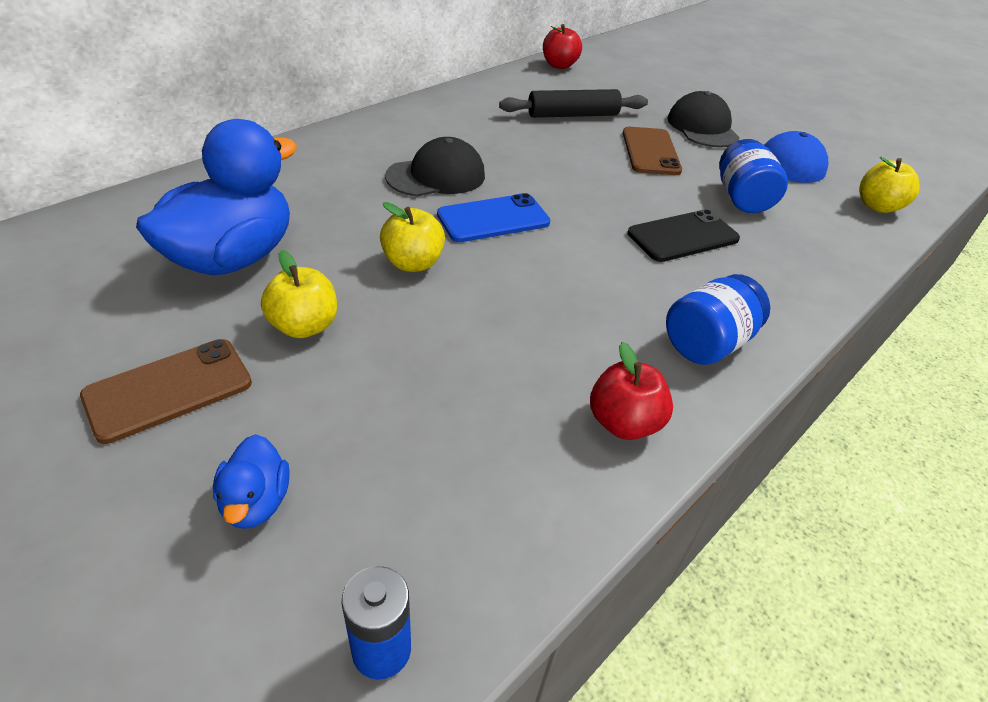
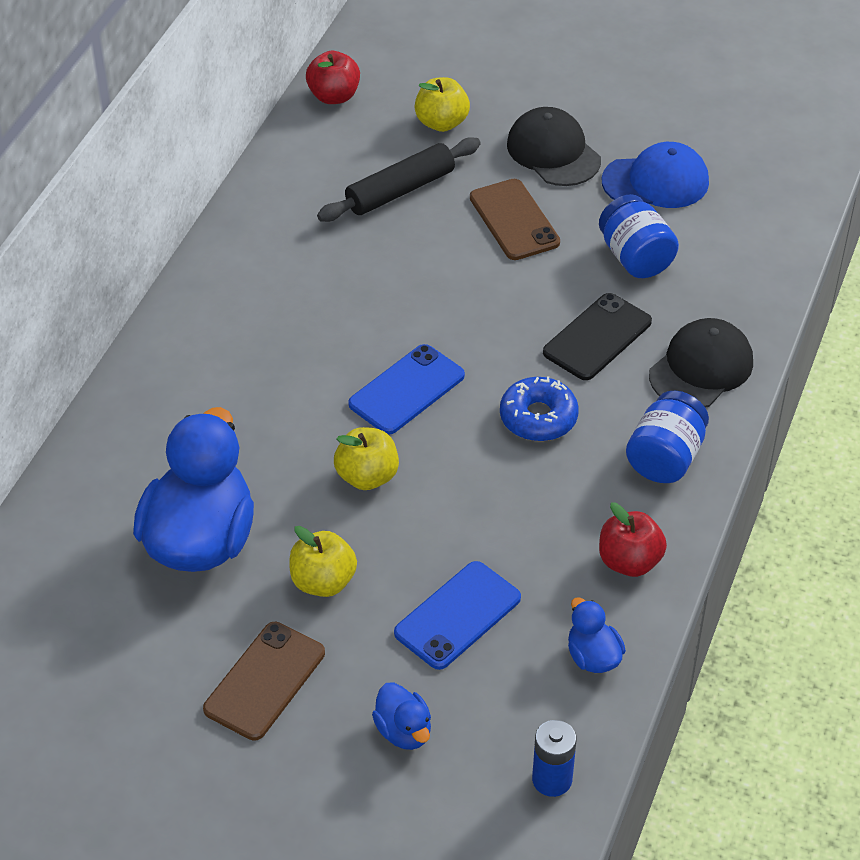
camera: 20 degrees left, 5 degrees up
black cap [385,137,485,197] -> black cap moved to [649,318,753,407]
yellow apple [859,156,920,213] -> yellow apple moved to [415,77,470,132]
none -> blue phone [394,561,521,670]
none -> blue donut [500,376,579,441]
none -> blue duck [568,597,626,673]

